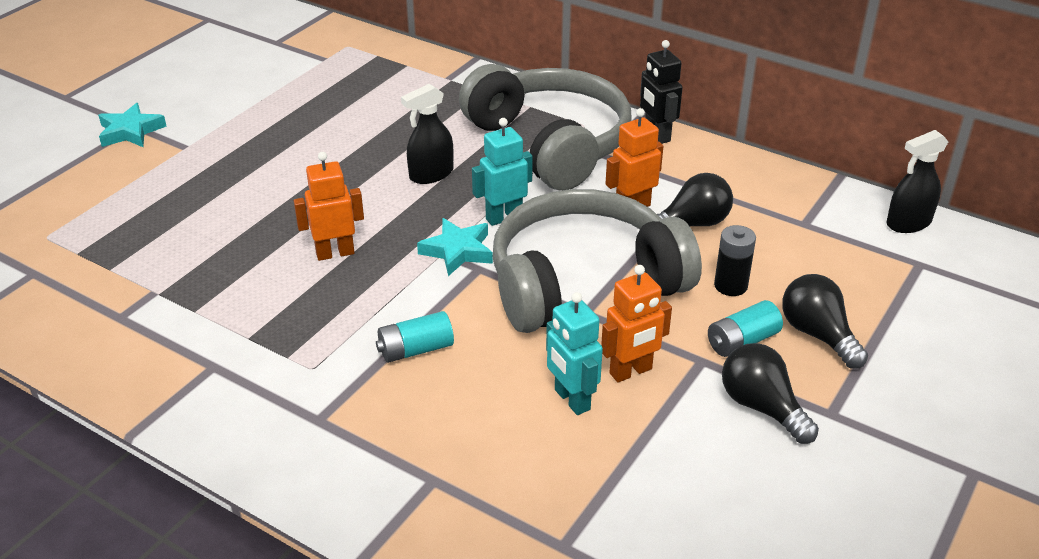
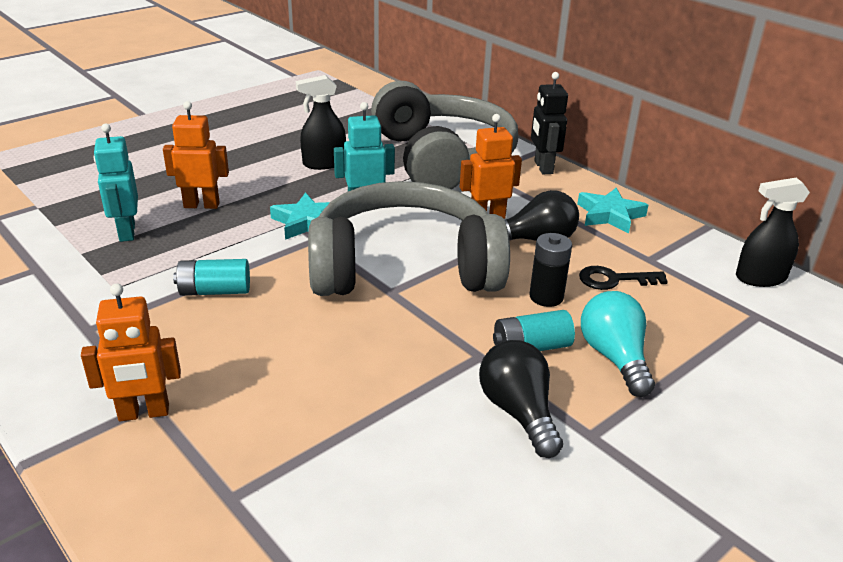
camera: 15 degrees right, 5 degrees down
turquoise star [98,103,166,147] -> turquoise star moved to [577,188,648,234]
turquoise robot [546,292,603,415] -> turquoise robot moved to [93,123,138,242]
orange robot [601,265,672,383] -> orange robot moved to [81,284,181,421]
black light bulb [782,274,868,369] -> turquoise light bulb [581,291,655,397]
none -> black key [579,266,668,290]

